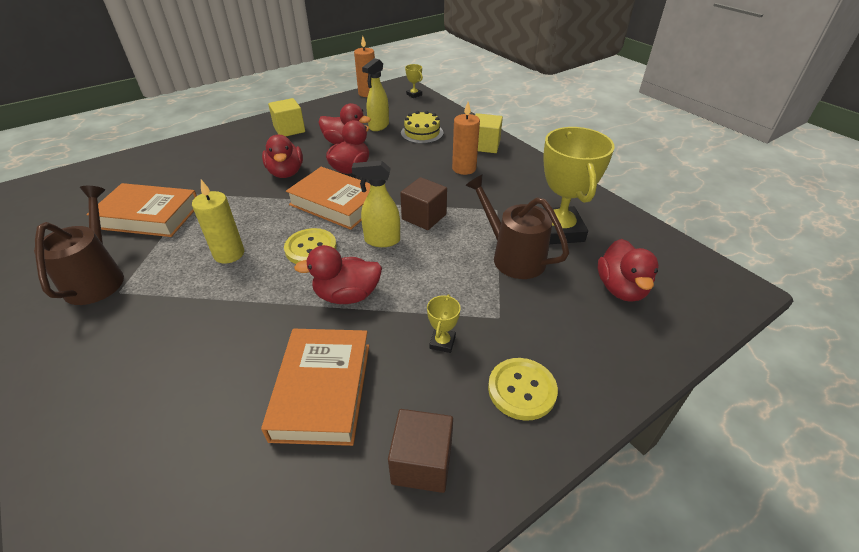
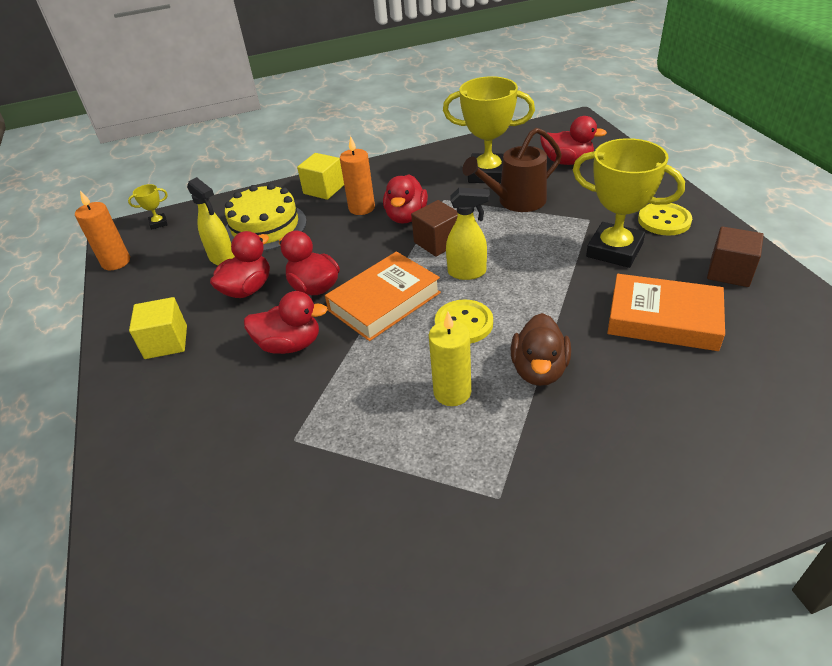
camera: 70 degrees left, 0 degrees up
brown watering can [34,186,124,305] -> none
orange book [86,183,197,237] -> none
red duck [294,245,382,304] -> red duck moved to [383,174,428,224]
yellow spray bottle [352,161,400,247] -> yellow spray bottle turned 105 degrees counterclockwise [446,188,490,280]
yellow cake [401,111,444,144] -> yellow cake [225,183,307,251], size x1.53
yellow trophy [427,294,461,353] -> yellow trophy [573,138,685,268], size x2.38
none -> brown duck [511,313,571,386]

